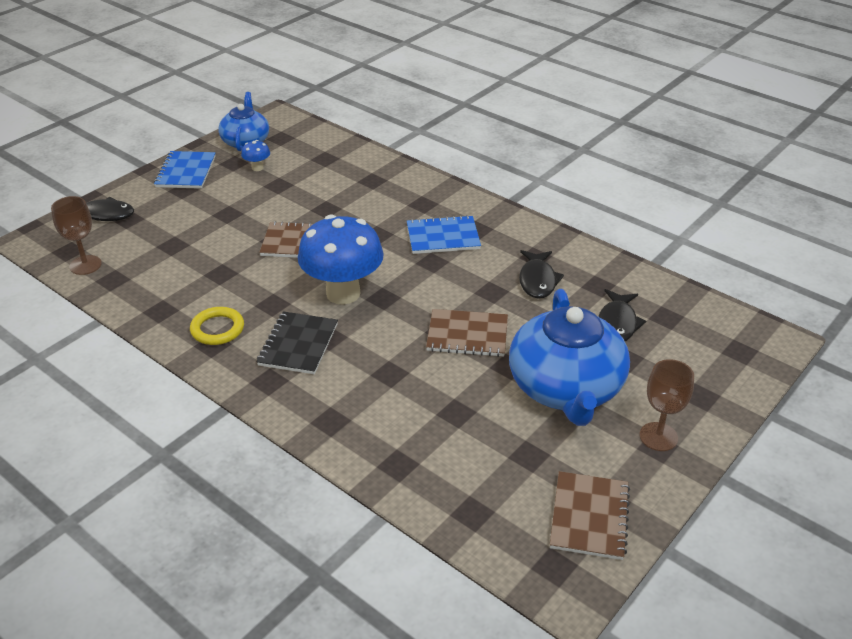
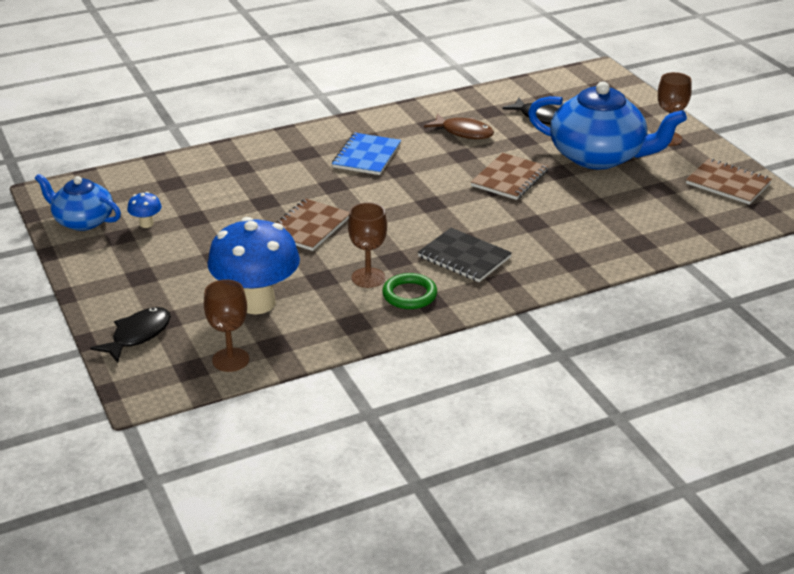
camera: 65 degrees left, 5 degrees down
blue notebook [154,151,216,189] -> none
yellow ring [190,307,244,345] -> green ring [382,273,437,309]
blue mushroom [298,214,384,305] -> blue mushroom moved to [207,217,300,314]
black fish [519,250,564,299] -> brown fish [424,113,494,139]
none -> brown goblet [348,202,387,288]

